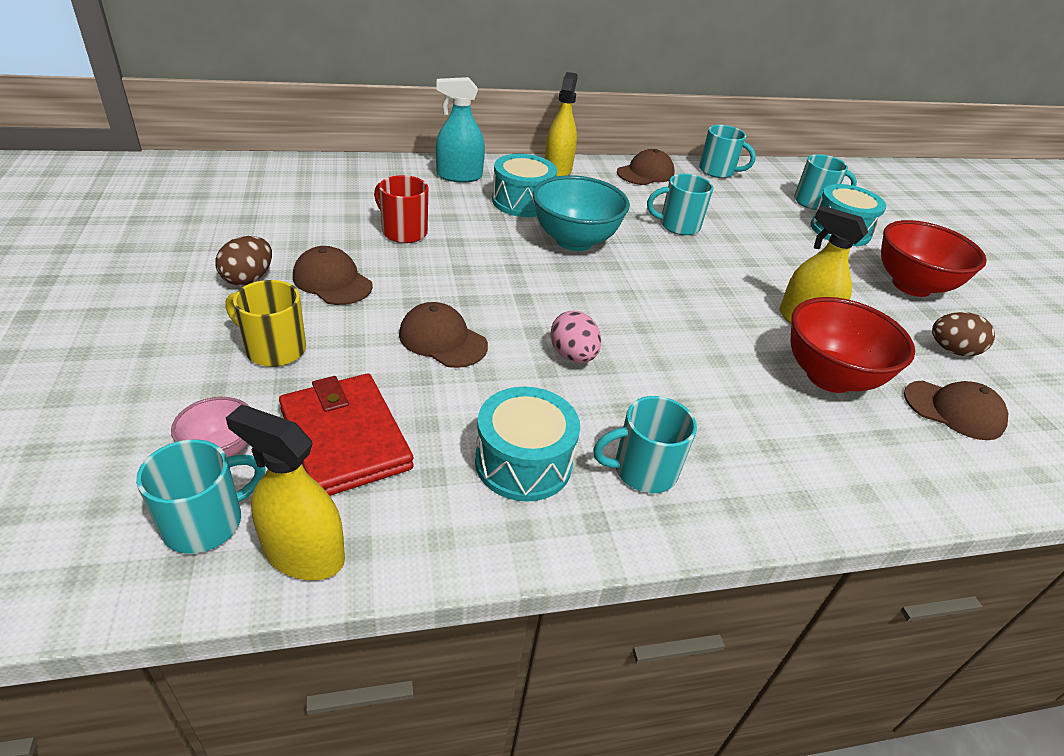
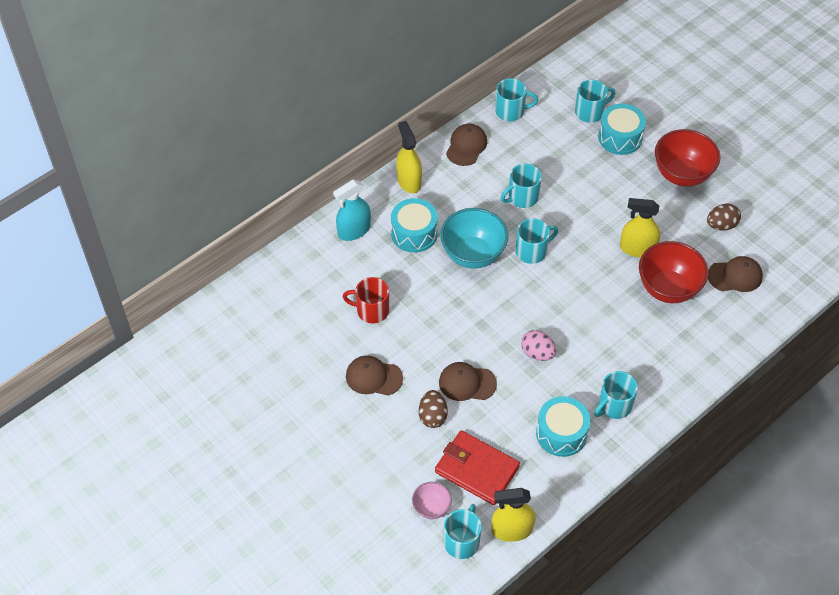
camera: 25 degrees left, 15 degrees up
brown egg [215,236,272,285] -> brown egg moved to [419,390,448,428]
yellow mug [225,280,306,367] -> none
none -> turquoise mug [516,218,558,264]

